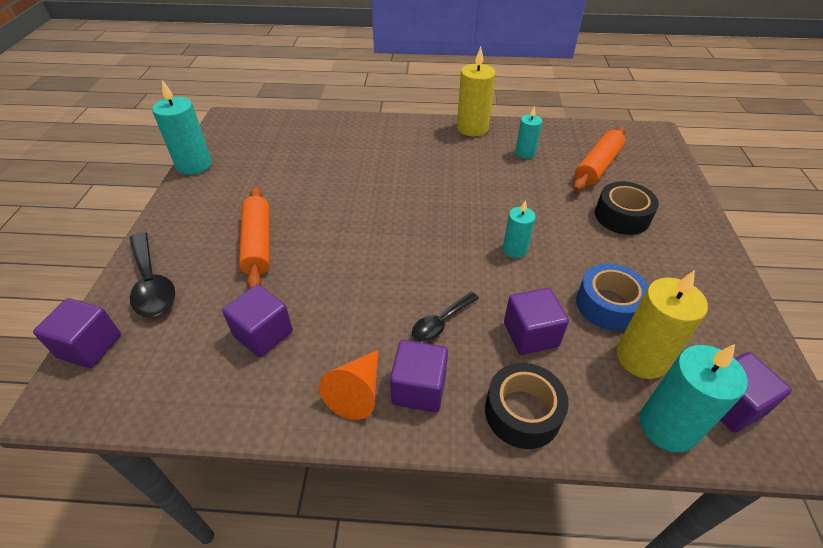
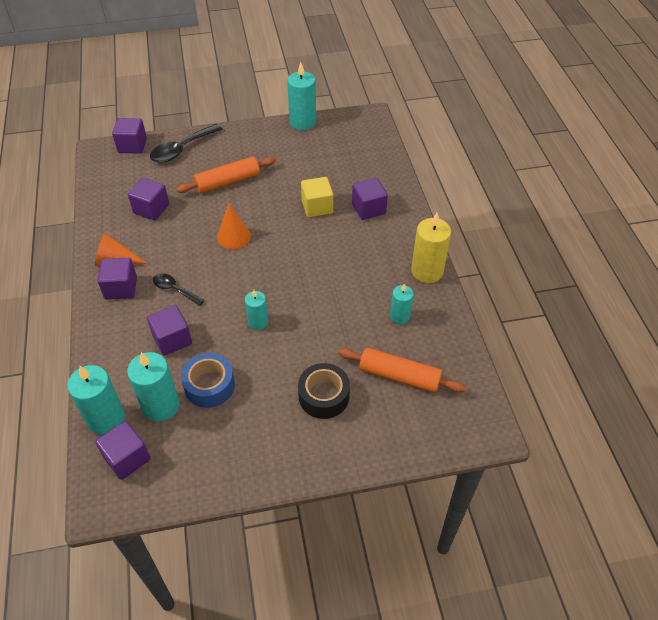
camera: 75 degrees right, 5 degrees up
black tape [485,363,569,449] -> none
yellow candle [616,270,708,379] -> turquoise candle [127,352,179,422]
none -> orange cone [217,203,251,249]
none -> yellow cube [301,177,333,217]
none -> purple cube [352,178,388,220]

